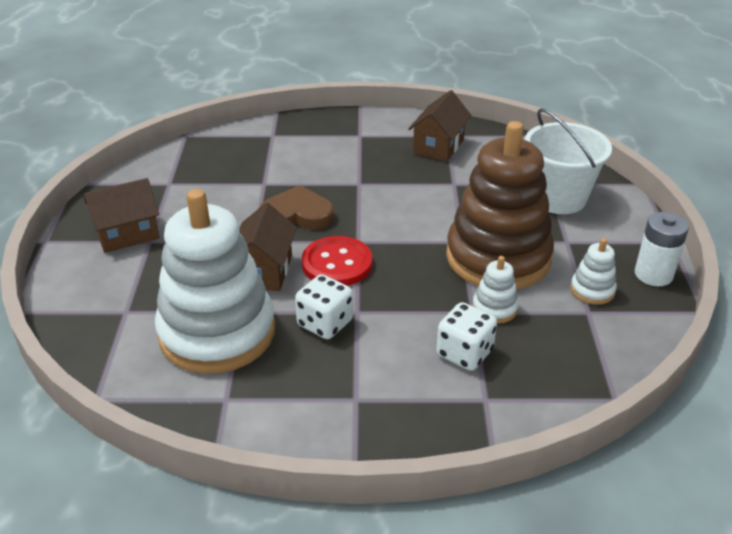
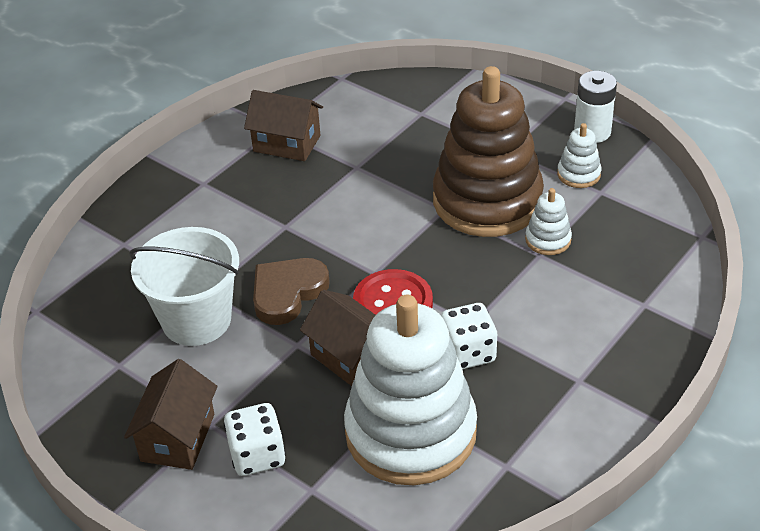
camera: 50 degrees left, 5 degrees up
brown house [408,90,472,162] -> brown house turned 45 degrees counterclockwise [244,90,323,161]
white dice [436,302,497,371] -> white dice moved to [224,403,286,476]
white bucket [525,108,612,214] -> white bucket moved to [129,227,239,346]

